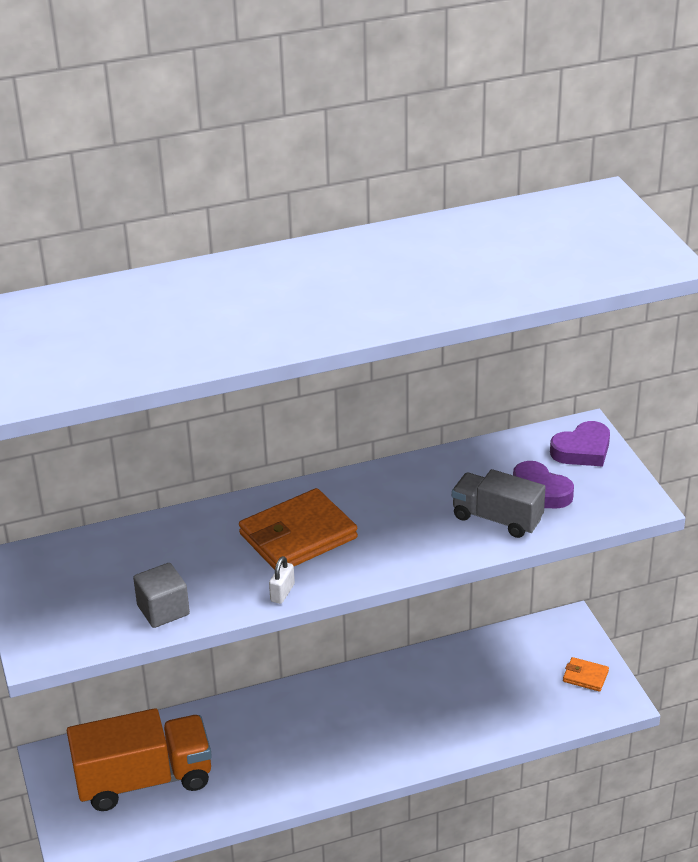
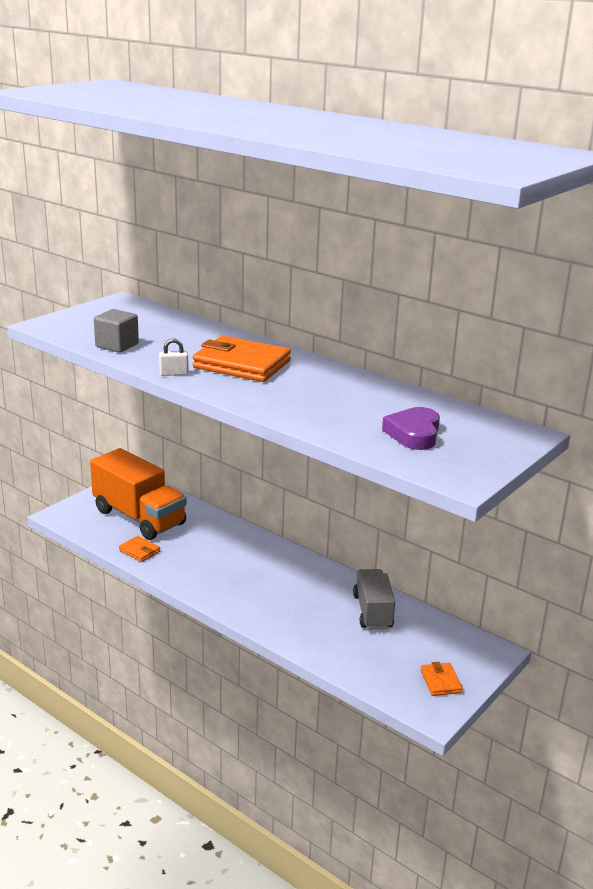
camera: 55 degrees right, 10 degrees down
grey truck [452,469,546,538] -> grey truck moved to [353,569,395,630]
purple heart [550,421,610,466] -> none
none -> orange wallet [119,536,160,562]

